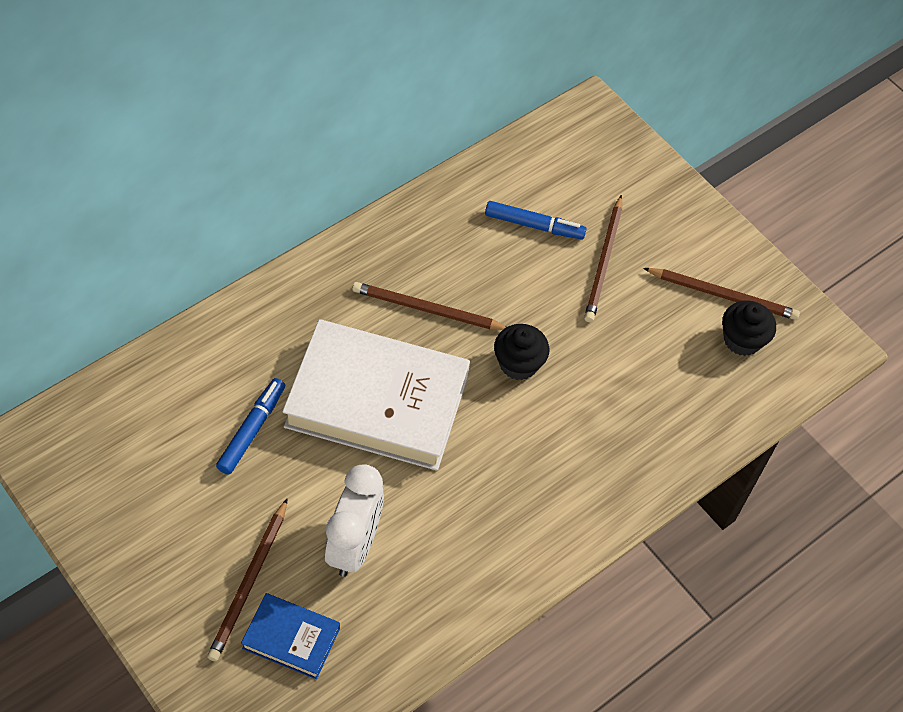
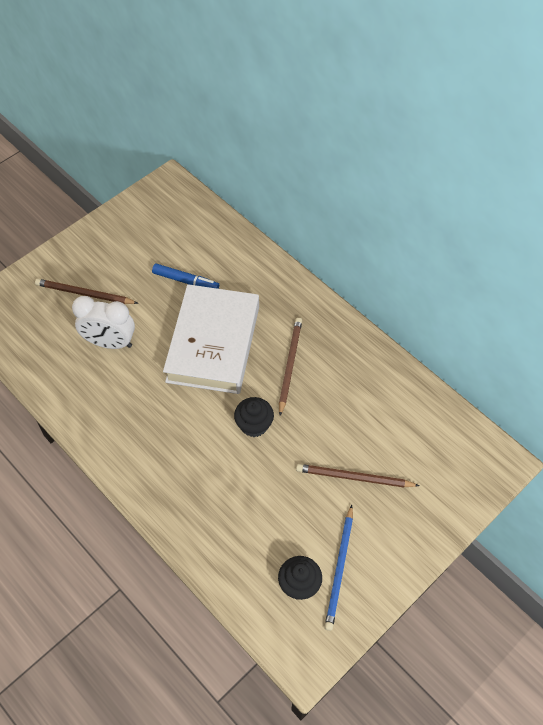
camera: 90 degrees right, 0 degrees up
blue book [241,593,340,679] -> none
blue marker [485,201,586,240] -> none
brown pencil [643,268,800,320] -> blue pencil [325,505,353,631]

